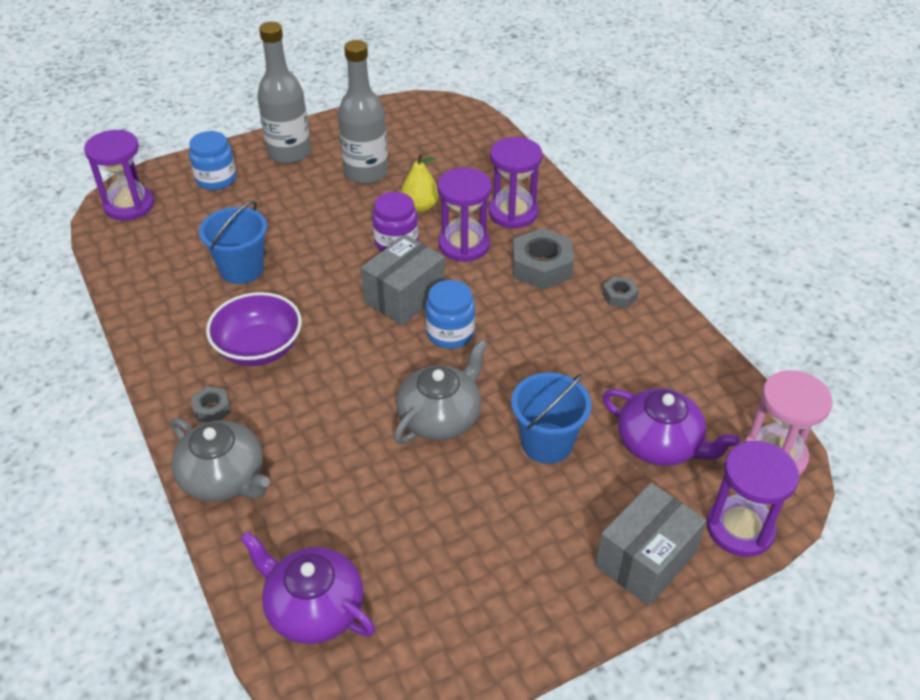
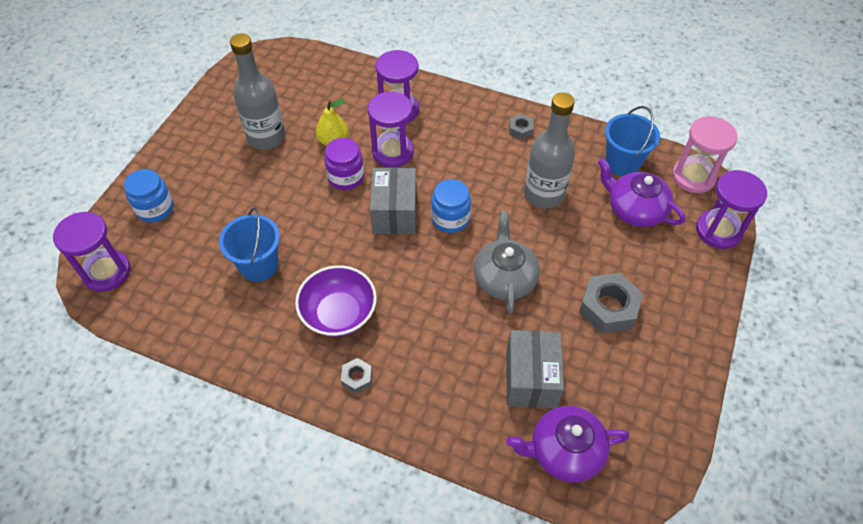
camera: 40 degrees left, 10 degrees up
grey teapot [171,418,270,502] -> none
grey bottle [257,22,311,164] -> grey bottle moved to [524,92,575,209]
blue bucket [511,373,592,464] -> blue bucket moved to [605,106,660,176]
grey nut [513,228,574,290] -> grey nut moved to [579,273,643,334]
grey box [595,483,707,606] -> grey box moved to [506,330,564,408]
purple teapot [602,388,740,466] -> purple teapot turned 135 degrees counterclockwise [598,158,685,227]

